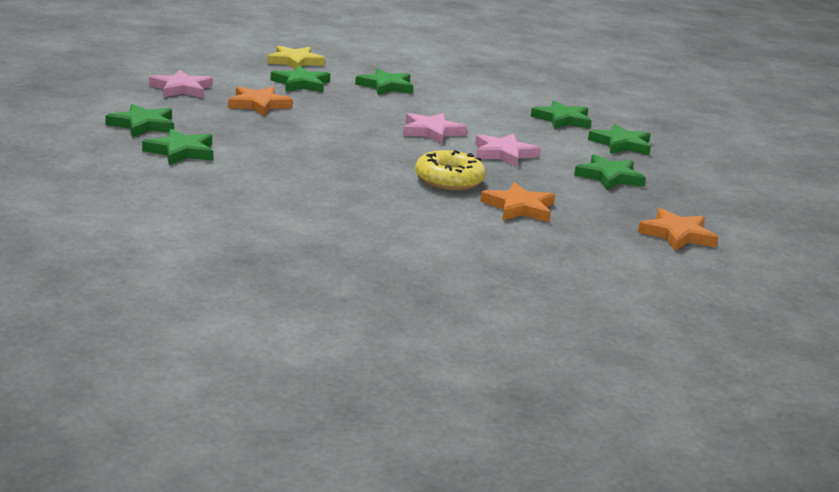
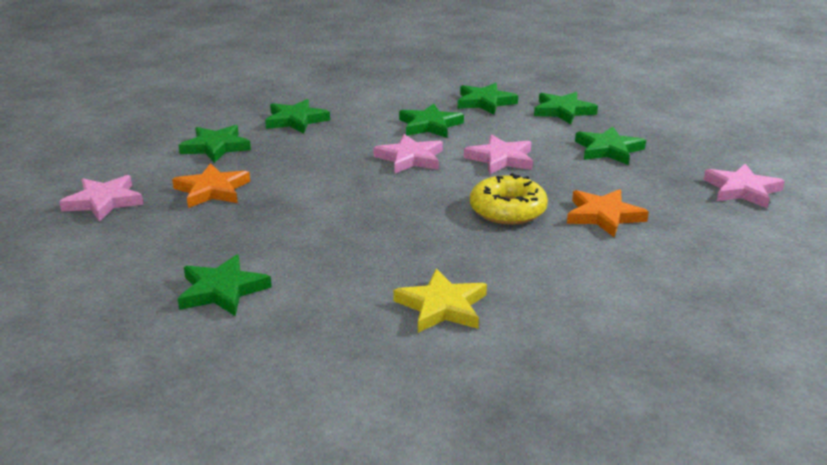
camera: 30 degrees left, 5 degrees up
green star [105,104,174,137] -> green star moved to [399,104,464,138]
yellow star [267,46,325,69] -> yellow star moved to [393,269,487,333]
orange star [638,208,718,251] -> pink star [703,164,785,208]

